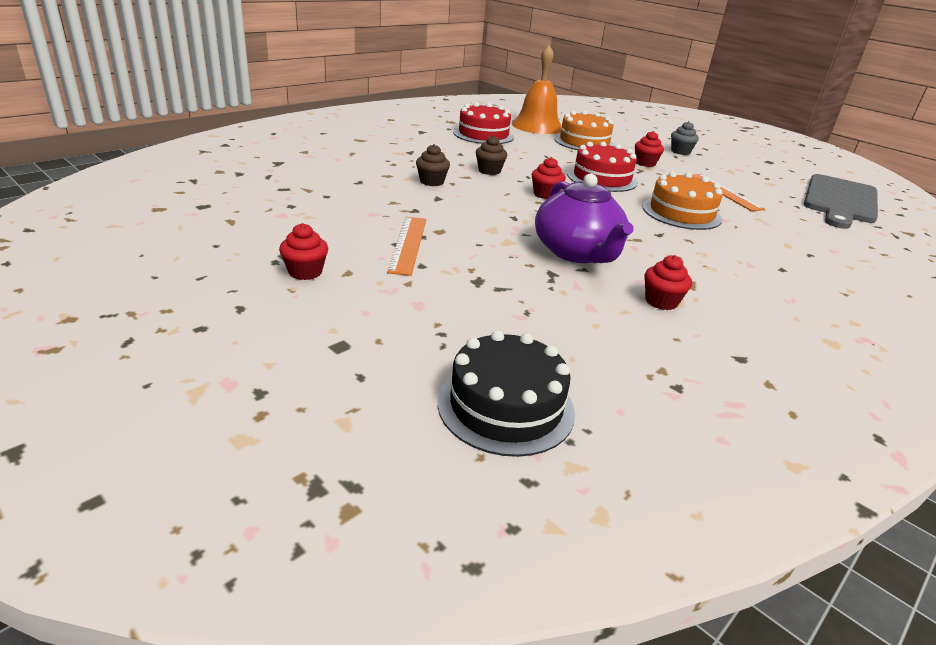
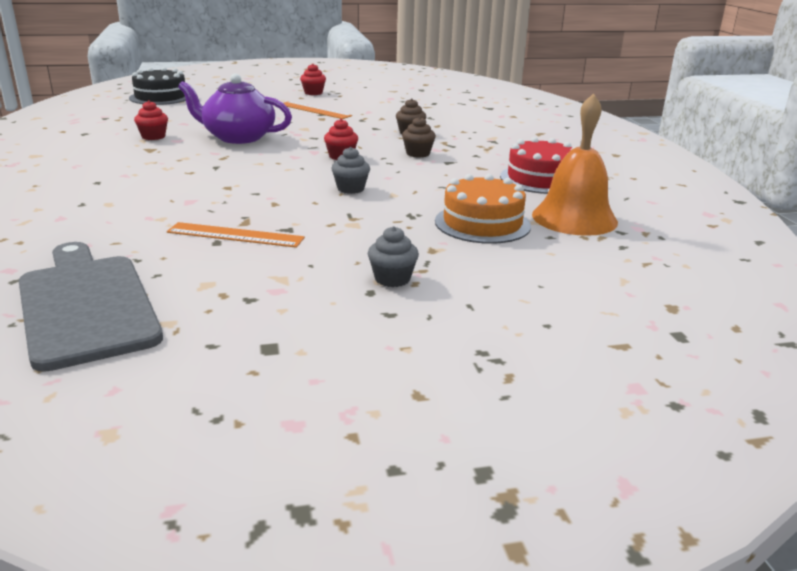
camera: 125 degrees right, 5 degrees down
red cake [567,141,638,192] -> grey cupcake [331,147,370,194]
red cupcake [635,131,664,167] -> none
orange cake [643,172,723,230] -> none

